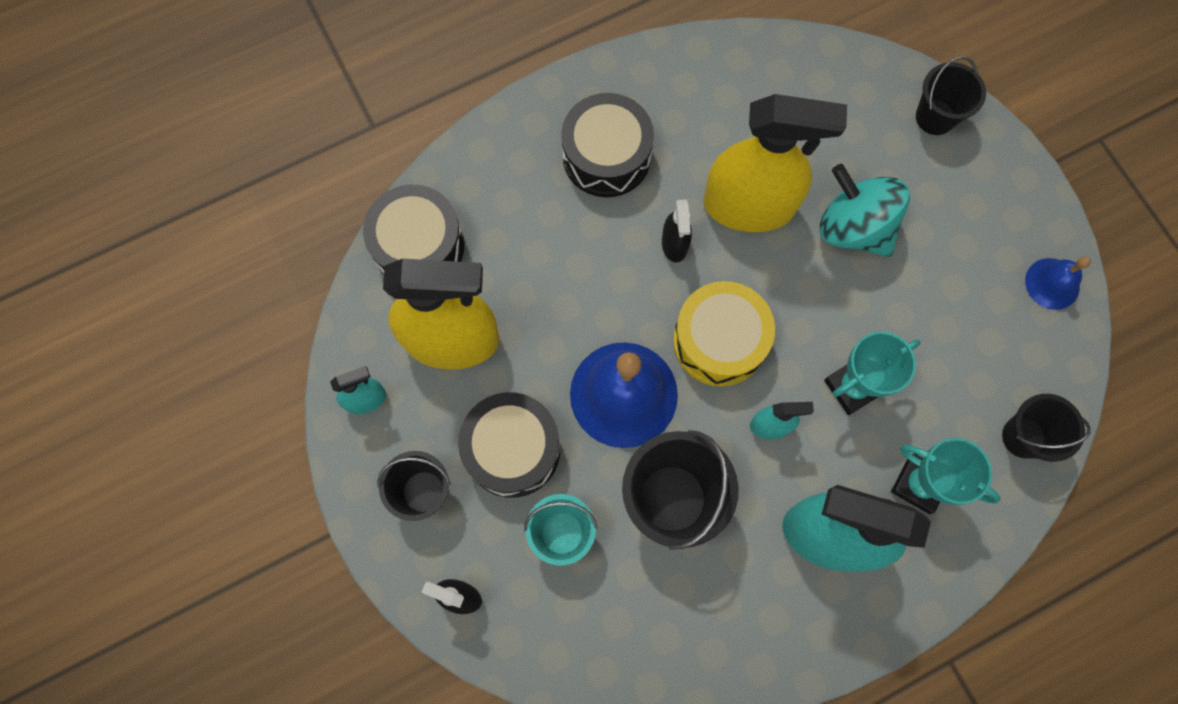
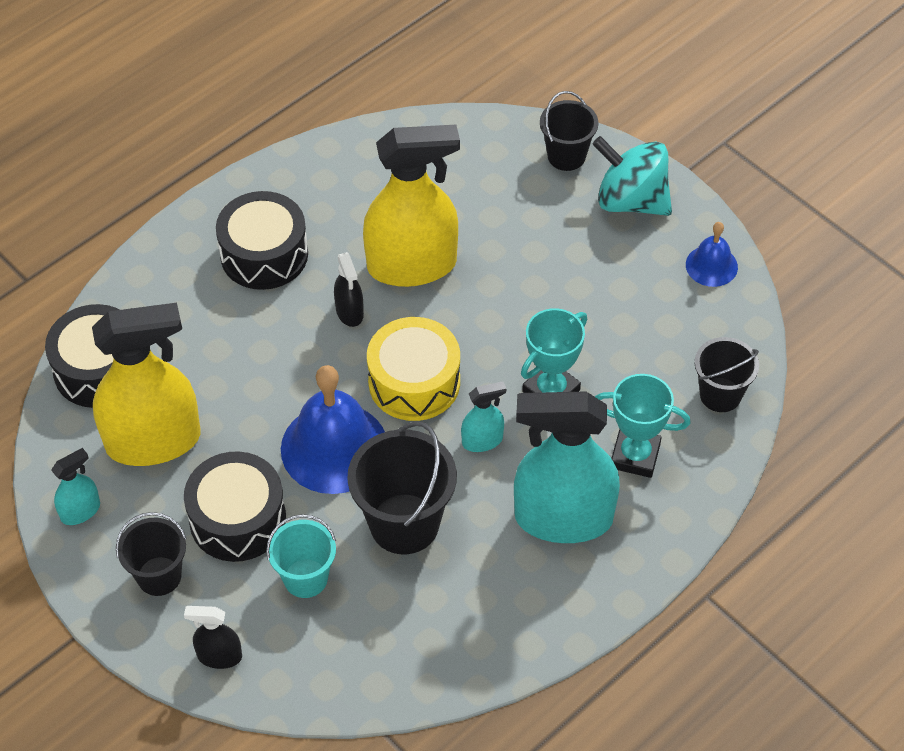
camera: 15 degrees left, 20 degrees down
turquoise spinning top [820,164,910,257] -> turquoise spinning top moved to [593,136,672,216]

